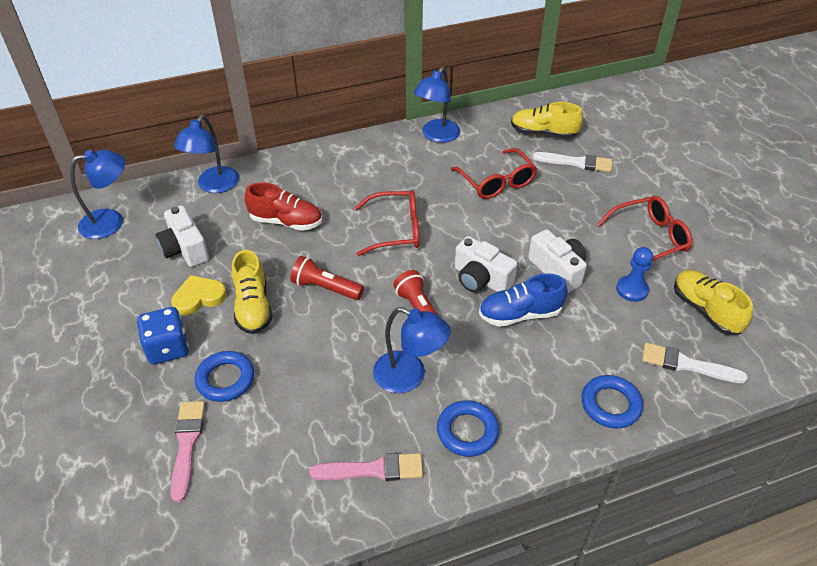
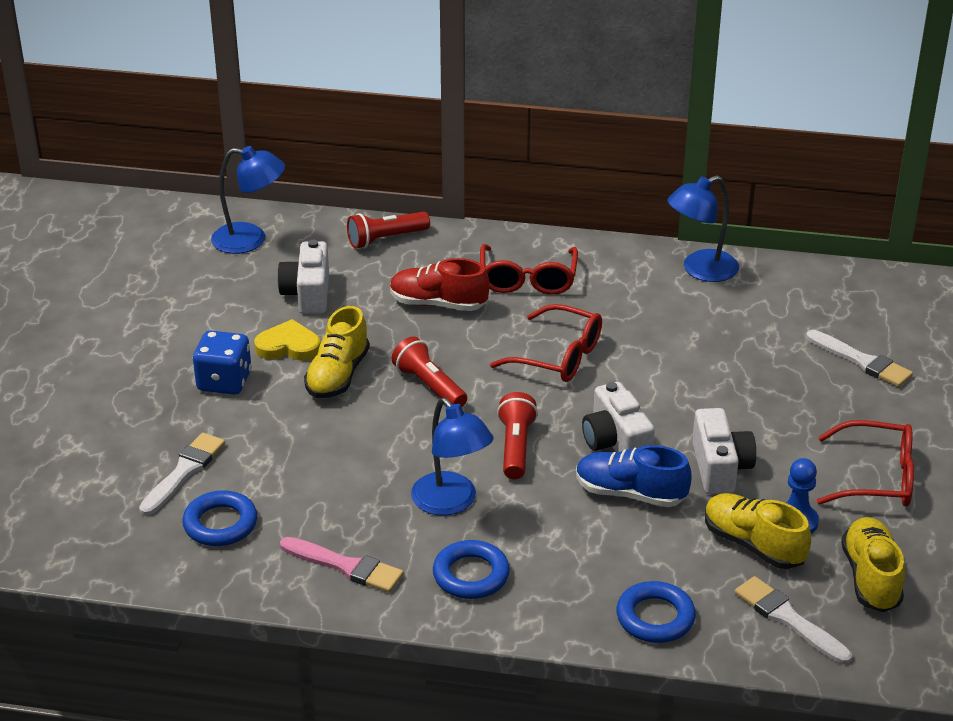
camera: 30 degrees right, 10 degrees down
pink brush [171,401,205,502] -> white brush [139,433,225,516]
blue lamp [174,115,239,193] -> red flashlight [347,212,430,249]
blue ring [195,351,254,402] -> blue ring moved to [182,490,258,546]
red shoe [244,182,322,231] -> red shoe turned 150 degrees clockwise [390,258,489,311]
red glasses [451,148,537,199] -> red glasses moved to [480,244,578,295]
yellow shoe [511,102,583,139] -> yellow shoe moved to [705,493,811,569]

